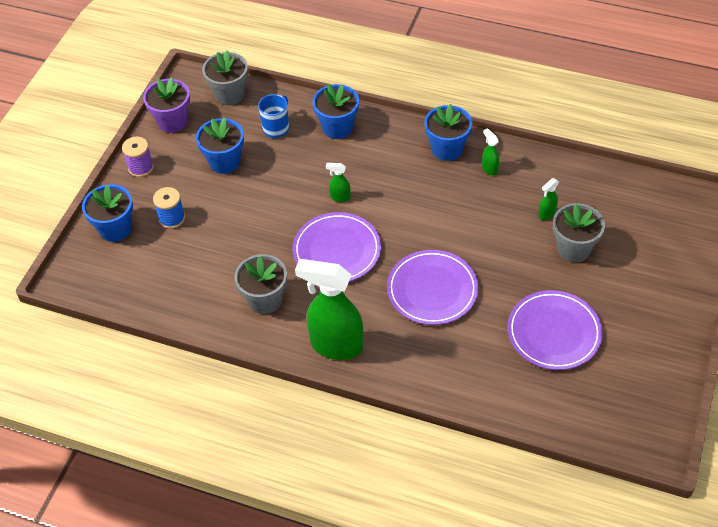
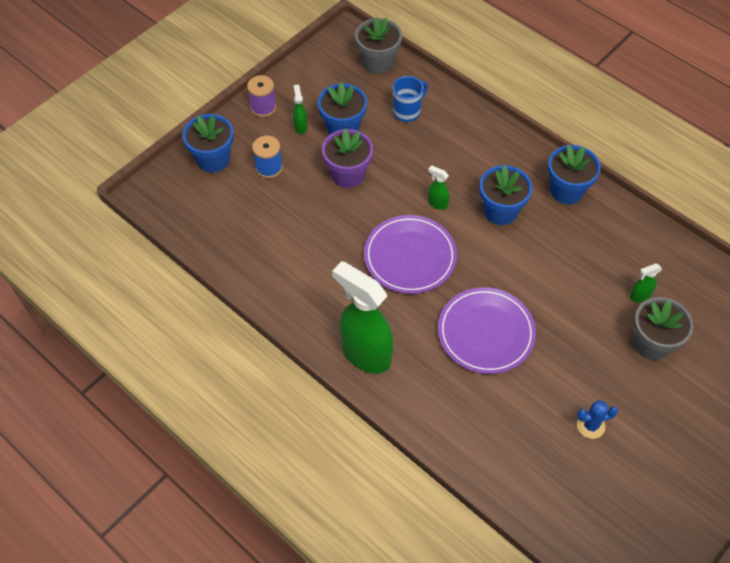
camera: 20 degrees right, 5 degrees up
purple flower pot [143,77,190,133] -> purple flower pot moved to [322,129,373,188]
grey flower pot [234,254,287,314] -> none
blue flower pot [312,84,359,139] -> blue flower pot moved to [480,165,532,225]
green spray bottle [482,128,499,175] -> green spray bottle moved to [293,85,308,134]
purple plate [507,290,603,370] -> blue cactus [577,400,618,439]

